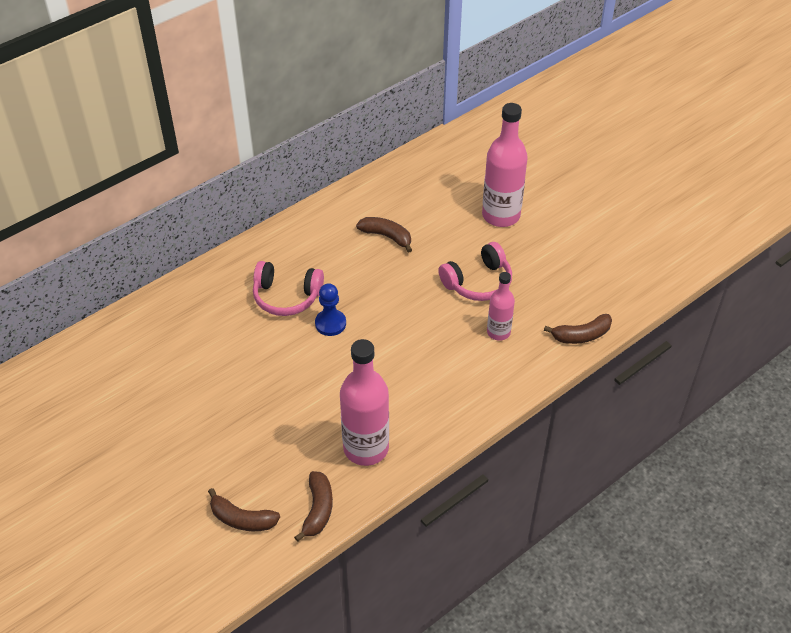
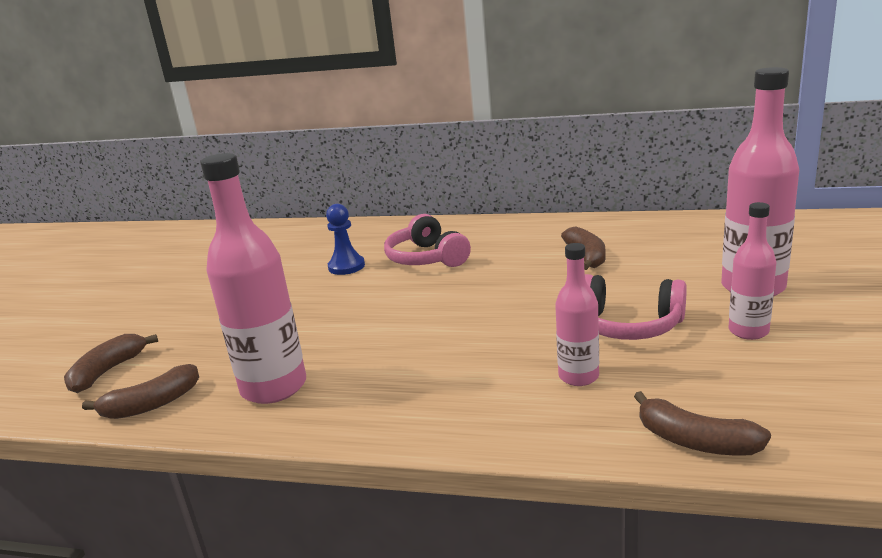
camera: 55 degrees right, 25 degrees down
brown banana [208,488,280,531] -> brown banana turned 45 degrees clockwise [64,334,158,393]
blue pawn [315,283,346,336] -> blue pawn moved to [326,204,365,275]
none -> pink bottle [729,202,777,340]

